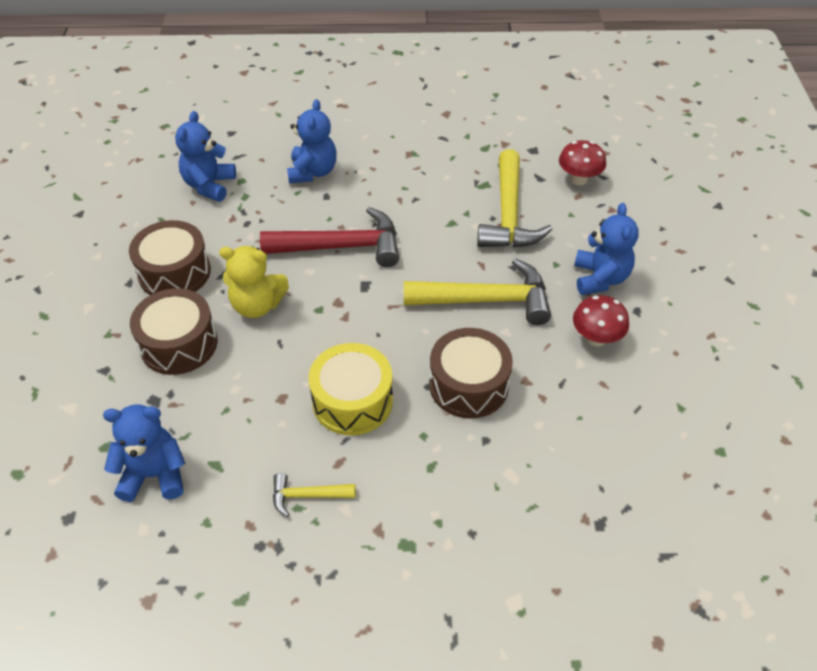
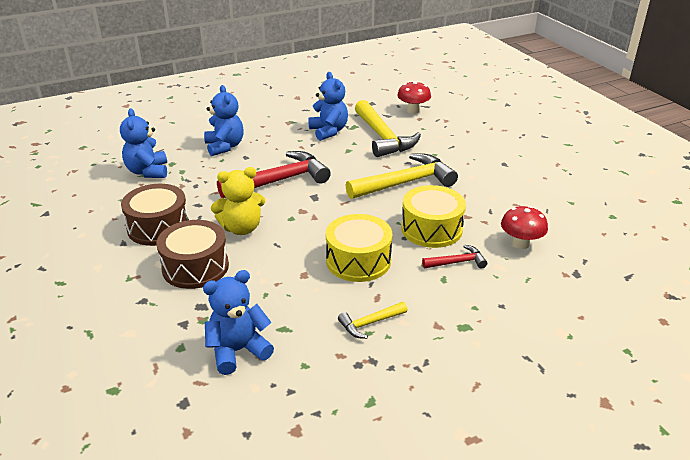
camera: 25 degrees left, 15 degrees down
brown drum [429,328,513,418] -> yellow drum [401,185,466,248]
red mushroom [573,295,629,346] -> red mushroom moved to [501,206,548,249]
blue teddy bear [574,203,639,295] -> blue teddy bear moved to [308,72,348,141]
none -> red hammer [422,245,487,269]

